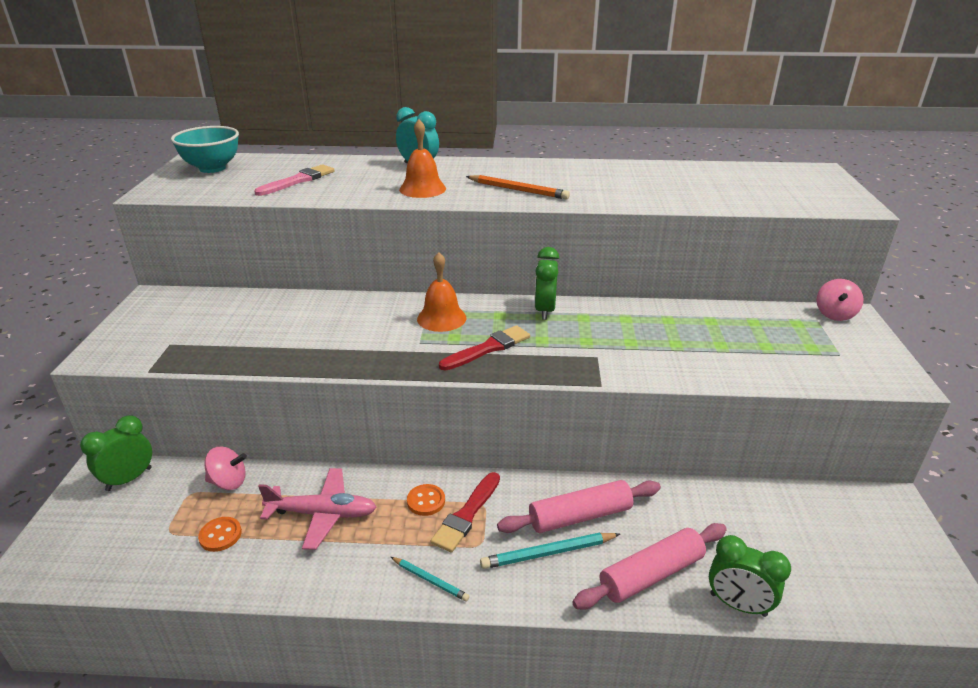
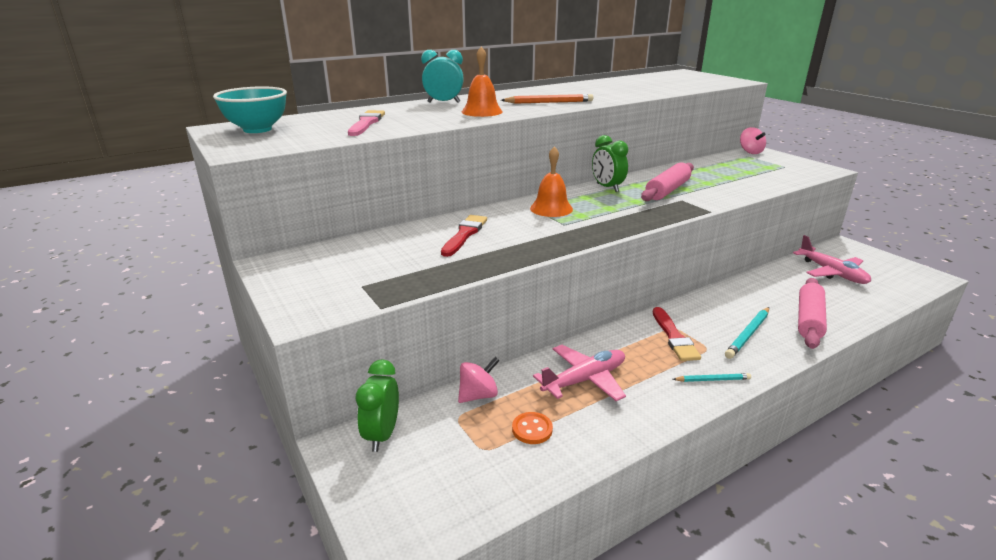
camera: 35 degrees left, 5 degrees down
orange button [407,484,445,516] -> none
red brush [439,325,530,371] -> red brush moved to [441,215,487,257]
pink rolling pin [497,480,661,533] -> pink rolling pin moved to [641,162,694,201]
green clock [709,535,791,617] -> none
none -> pink plane [793,235,871,284]

